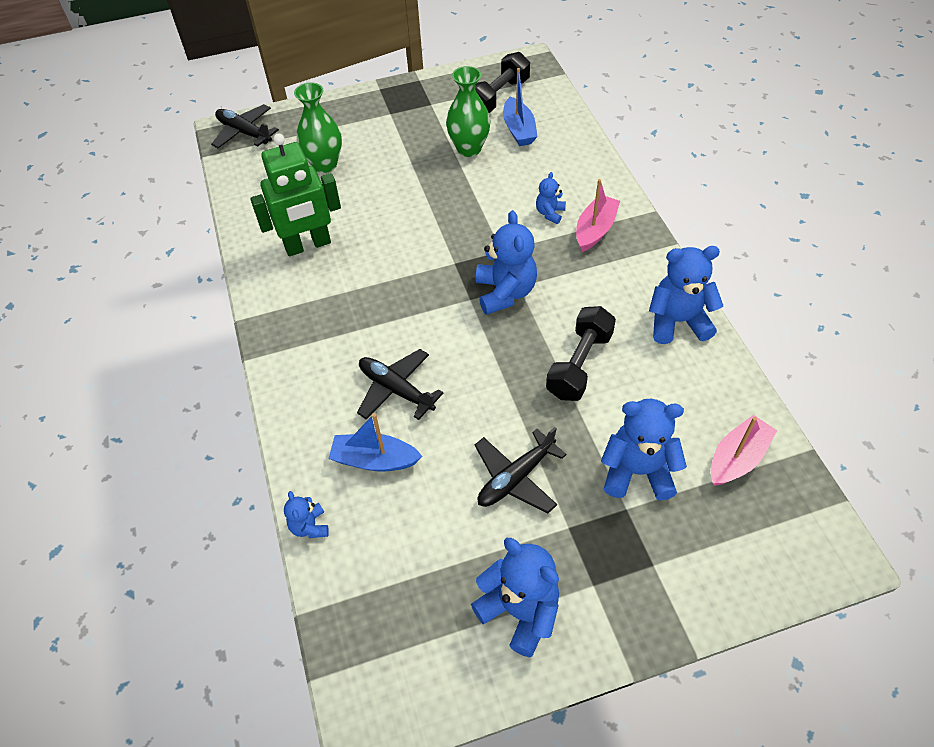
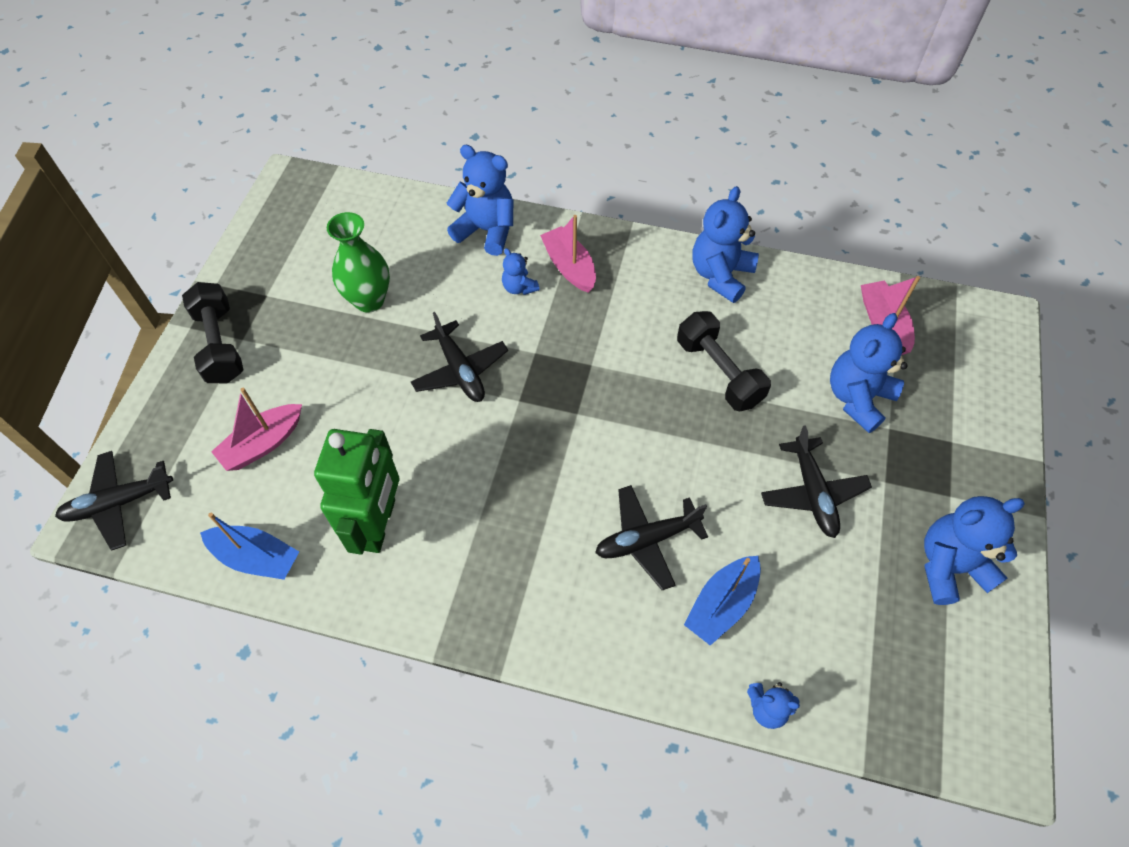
camera: 60 degrees left, 5 degrees up
green vase [294,82,342,173] -> pink boat [211,388,302,471]
black dumbbell [475,52,530,113] -> black dumbbell moved to [182,282,243,383]
blue teddy bear [476,210,537,315] -> blue teddy bear moved to [447,145,513,256]
blue boat [503,68,538,146] -> blue boat moved to [200,513,299,580]
none -> black plane [411,312,508,402]

